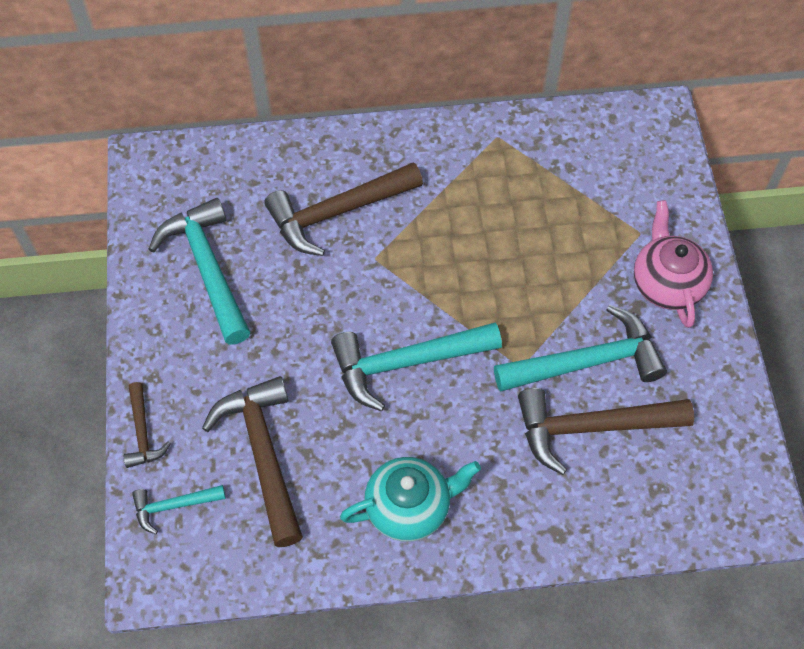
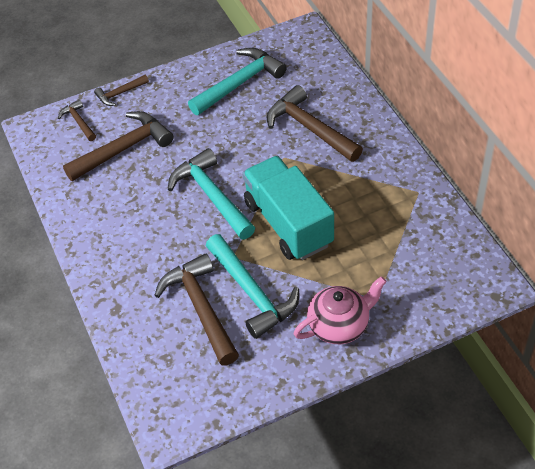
camera: 75 degrees right, 10 degrees down
turquoise hammer [132,485,226,535] -> brown hammer [58,99,96,141]
turquoise teapot [340,457,481,542] -> none
none -> turquoise truck [242,156,334,260]

